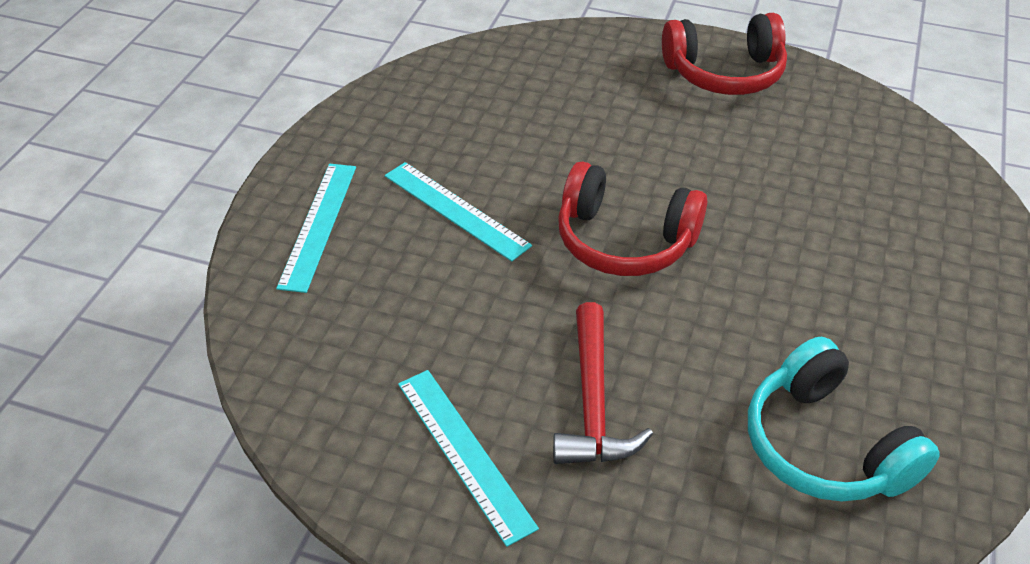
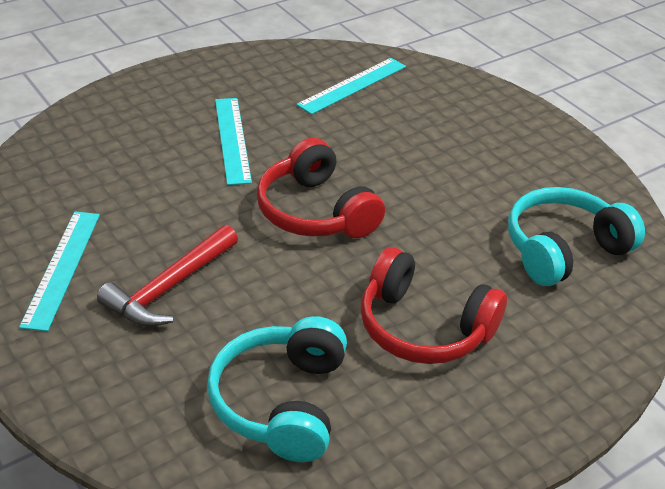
camera: 35 degrees right, 5 degrees down
turquoise ruler [276,164,356,293] -> turquoise ruler moved to [296,58,406,115]
red headphones [662,13,787,95] -> red headphones moved to [361,247,507,364]
none -> turquoise headphones [508,187,645,286]

